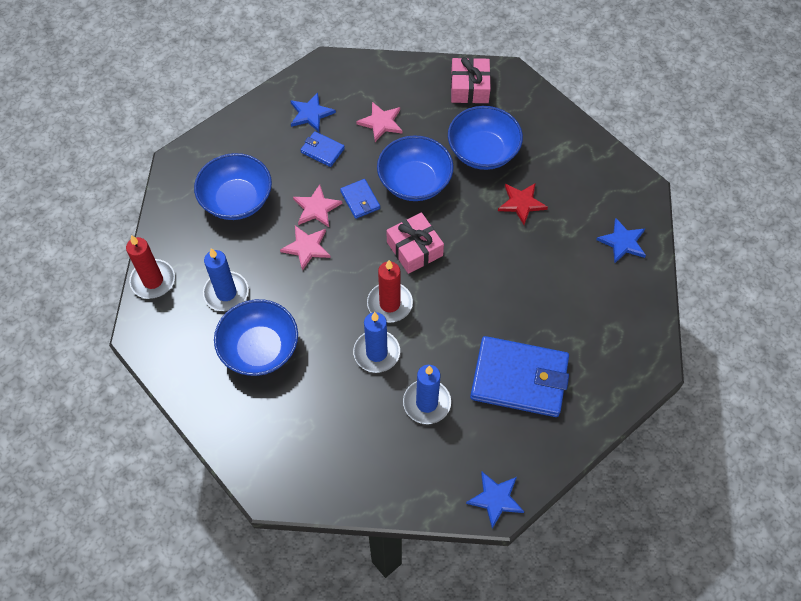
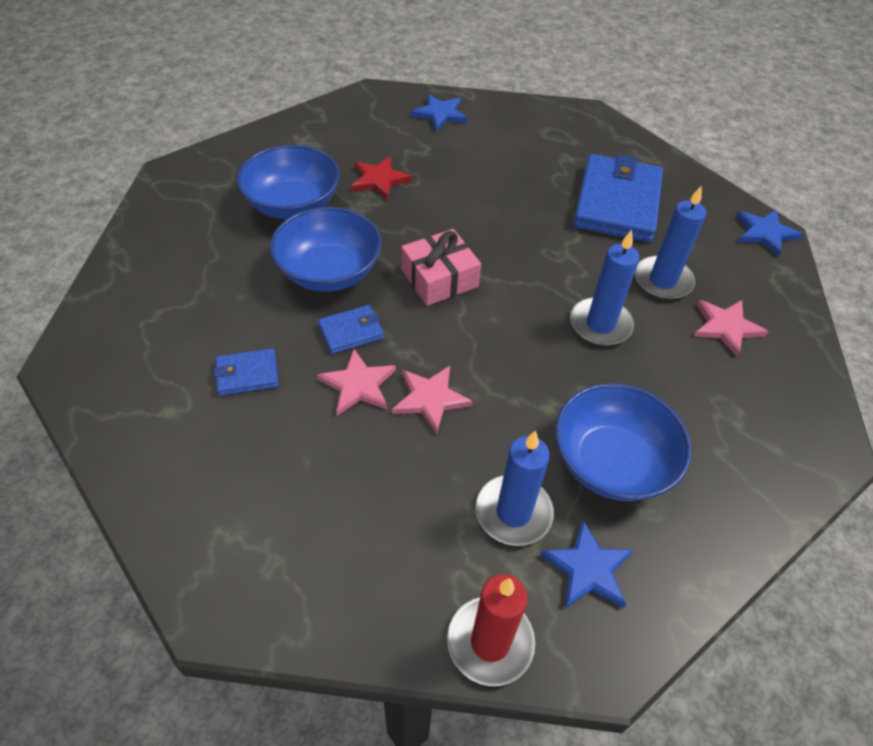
camera: 90 degrees left, 10 degrees down
blue bowl [194,153,272,220] -> none
blue star [291,92,336,132] -> blue star moved to [540,520,634,608]
blue wallet [301,131,345,167] -> blue wallet turned 45 degrees clockwise [214,348,279,396]
pink star [356,102,402,142] -> pink star moved to [694,300,768,357]
red candle [367,260,413,323] -> none
pink gift [451,57,491,103] -> none

